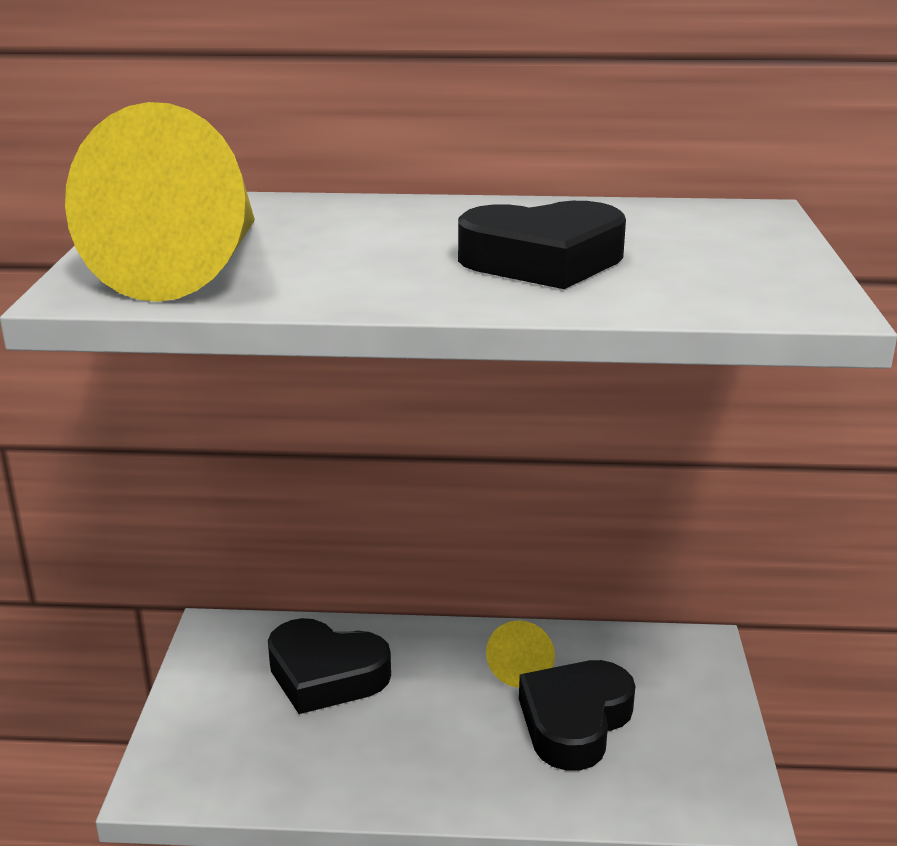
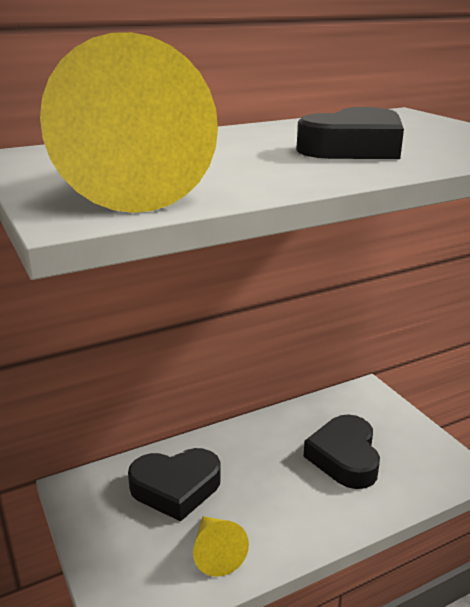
camera: 30 degrees left, 0 degrees up
yellow cone [486,620,555,688] -> yellow cone moved to [193,516,249,577]

